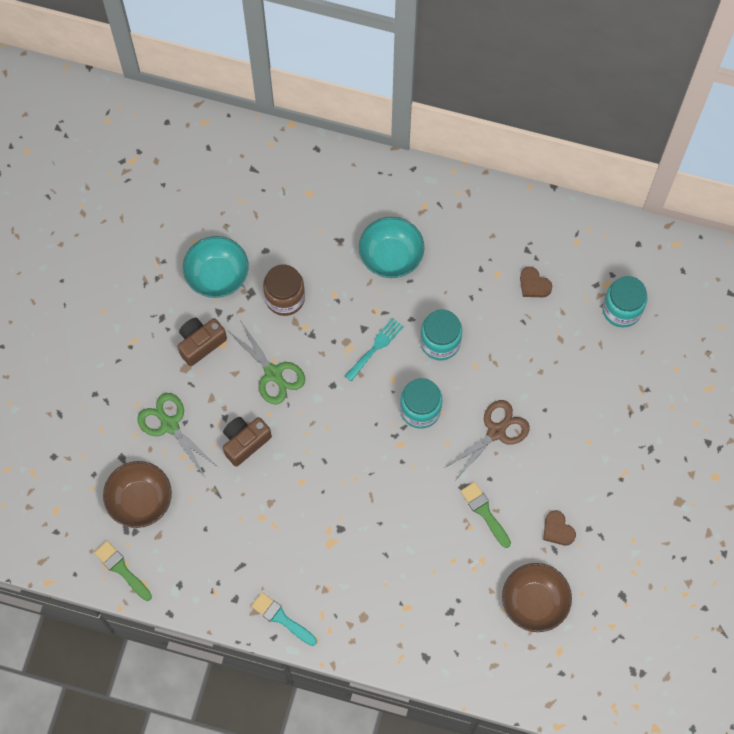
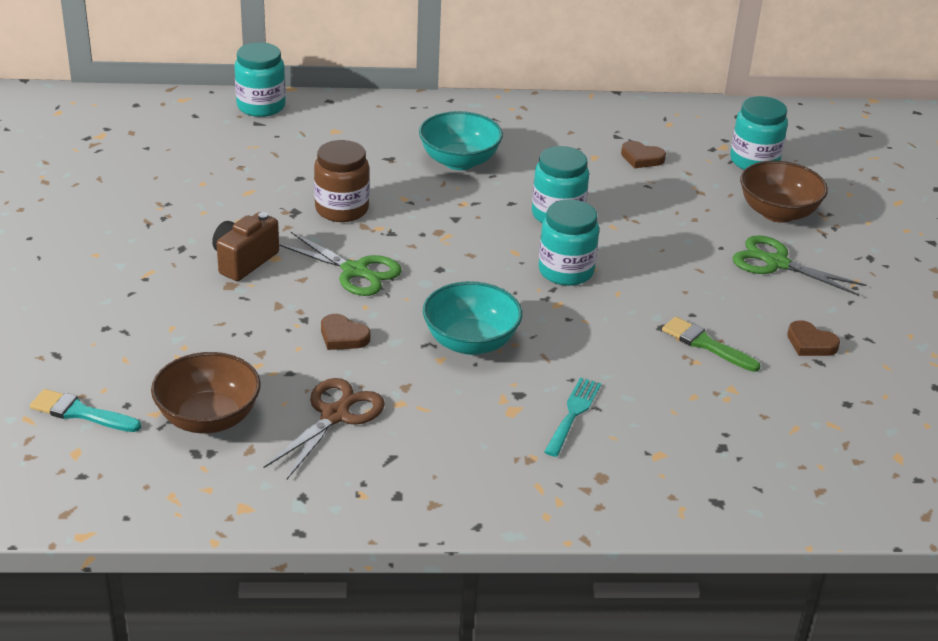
camera: 20 degrees left, 35 degrees down
green brush [94,541,152,601] -> none
green scissors [138,393,218,477] -> green scissors moved to [733,235,866,296]
turquoise bowl [183,236,249,298] -> turquoise bowl moved to [423,281,522,355]
brown camera [223,417,272,467] -> brown heart [321,314,370,350]
turquoise brush [251,592,317,646] -> turquoise brush moved to [30,389,141,432]
turquoise fork [345,318,404,381] -> turquoise fork moved to [544,377,601,457]
brown scissors [444,400,530,479] -> brown scissors moved to [263,378,385,479]
brown bowl [502,563,572,632] -> brown bowl moved to [740,161,828,223]
none -> turquoise jar [234,42,286,117]

